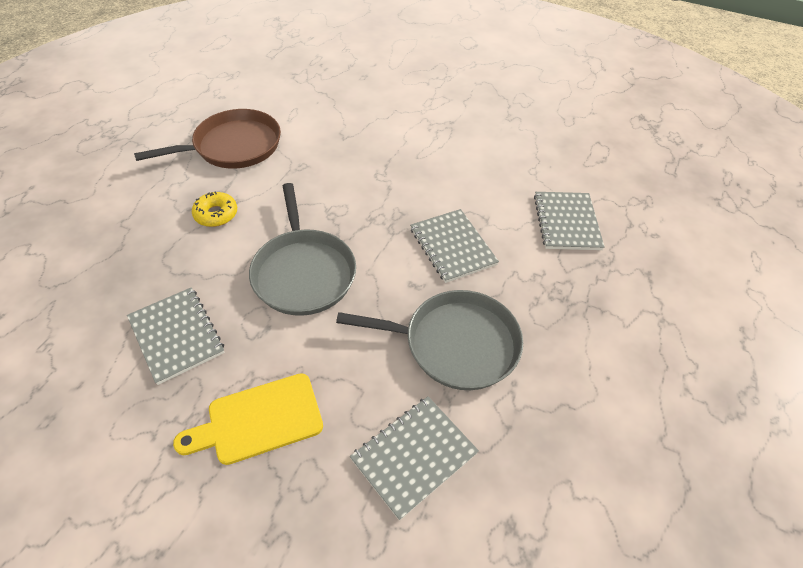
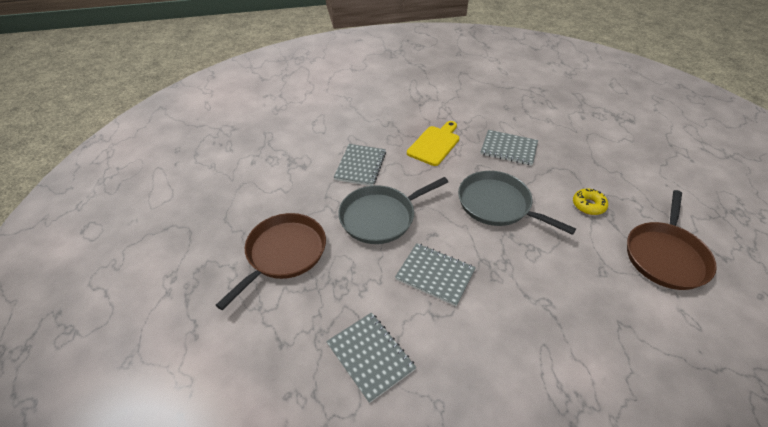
camera: 145 degrees right, 5 degrees down
none -> brown pan [216,213,326,310]

